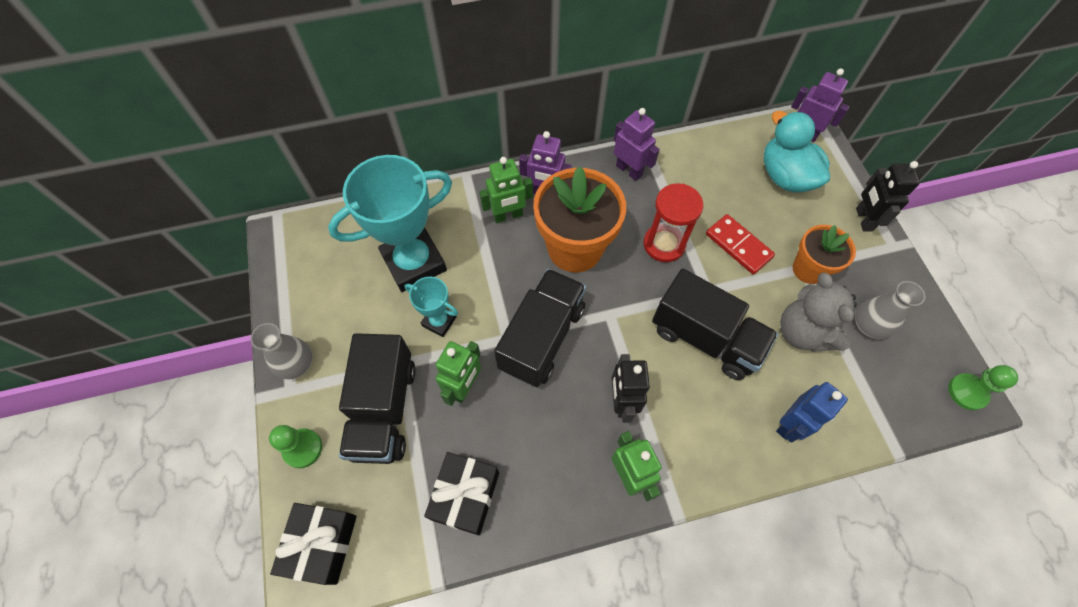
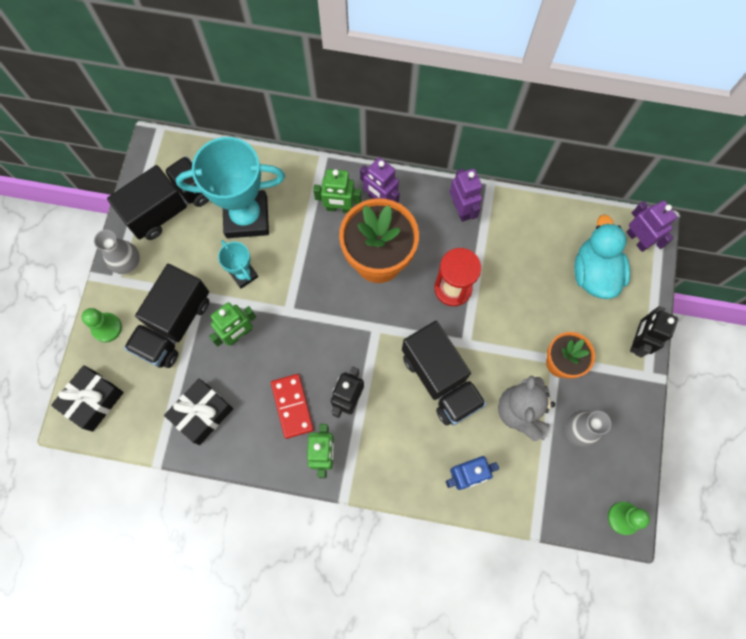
camera: 25 degrees right, 10 degrees up
black truck [494,269,586,387] -> black truck moved to [107,156,209,240]
red domino [706,214,775,274] -> red domino moved to [271,374,314,439]

